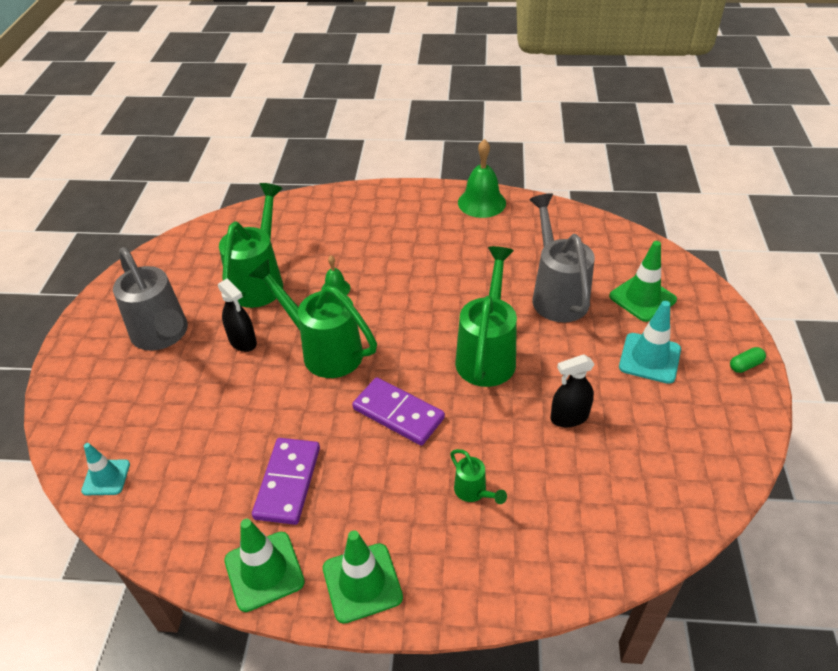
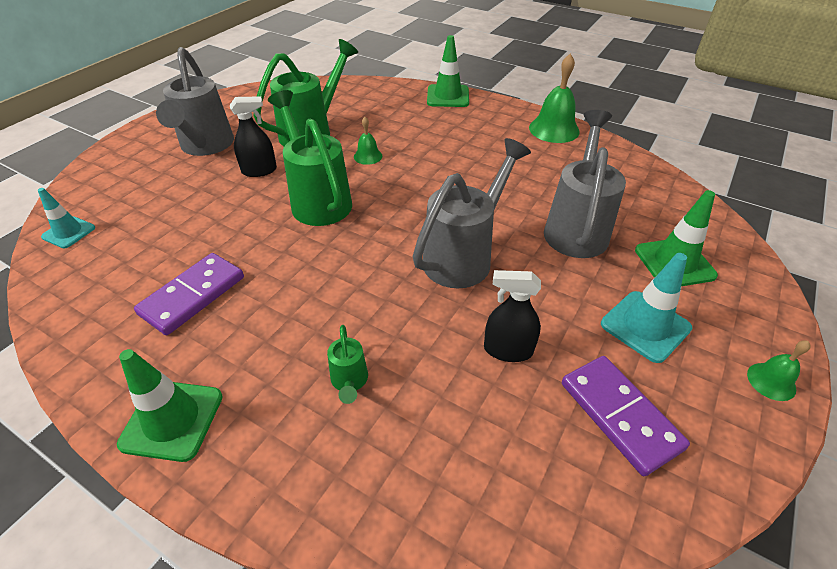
camera: 25 degrees right, 0 degrees up
black spray bottle [218,279,257,352] -> black spray bottle turned 90 degrees counterclockwise [230,96,277,177]
green traffic cone [224,519,305,612] -> green traffic cone moved to [427,35,469,107]
purple domino [352,377,445,445] -> purple domino moved to [562,356,690,476]
green watering can [455,246,517,387] -> grey watering can [413,138,531,288]
green capsule [730,347,766,373] -> green bell [747,340,811,401]

